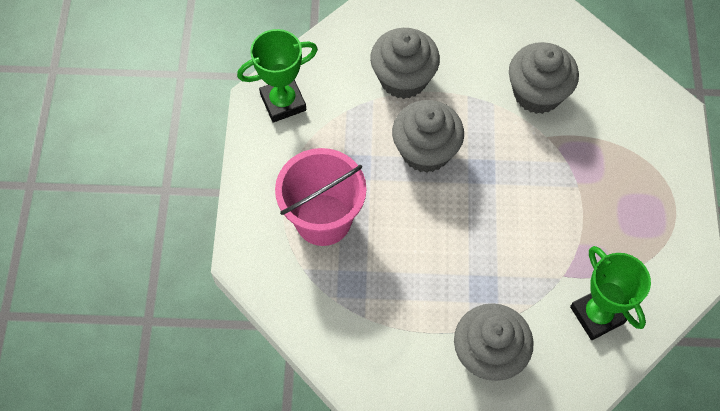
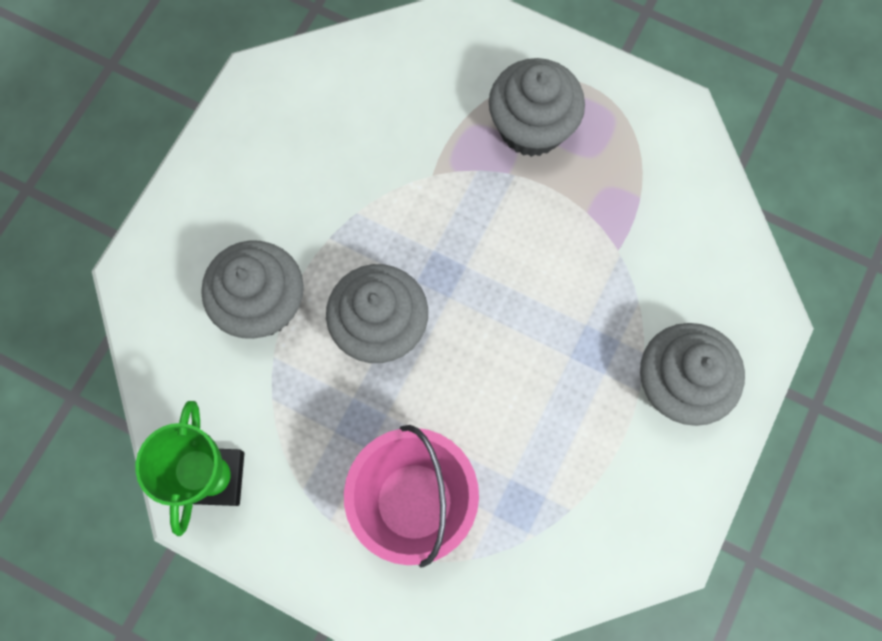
camera: 65 degrees left, 10 degrees up
grey cupcake [509,42,579,114] -> grey cupcake moved to [489,58,585,157]
green trophy [570,246,651,340] -> none

